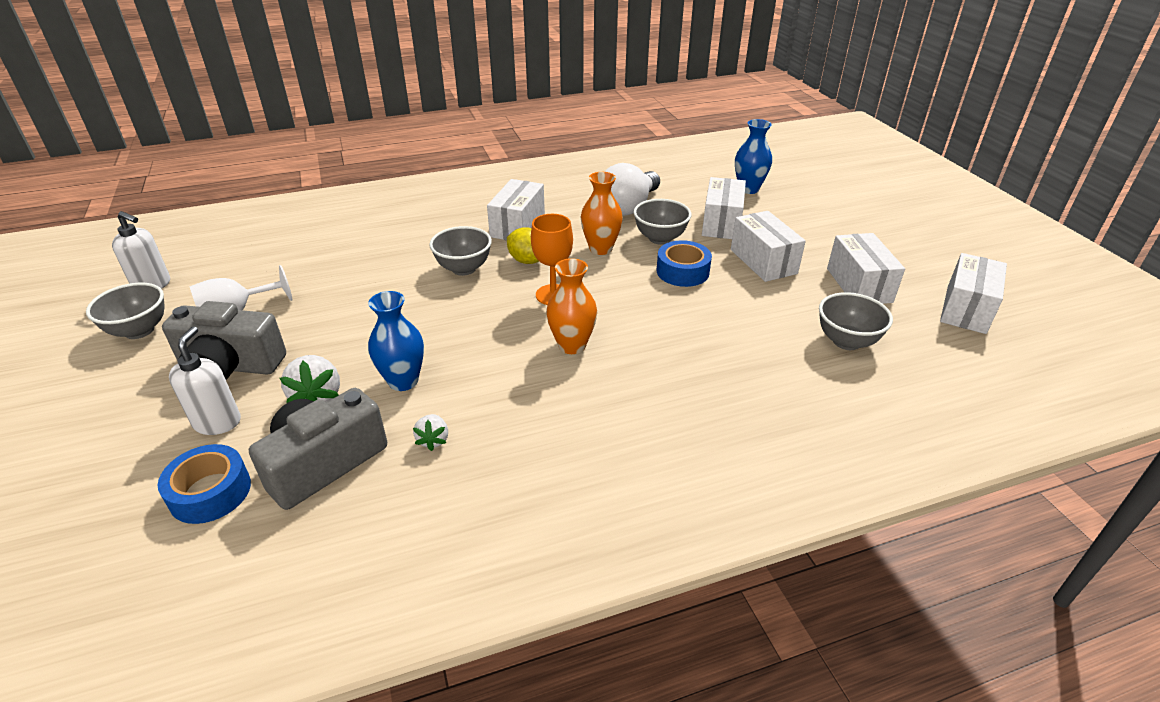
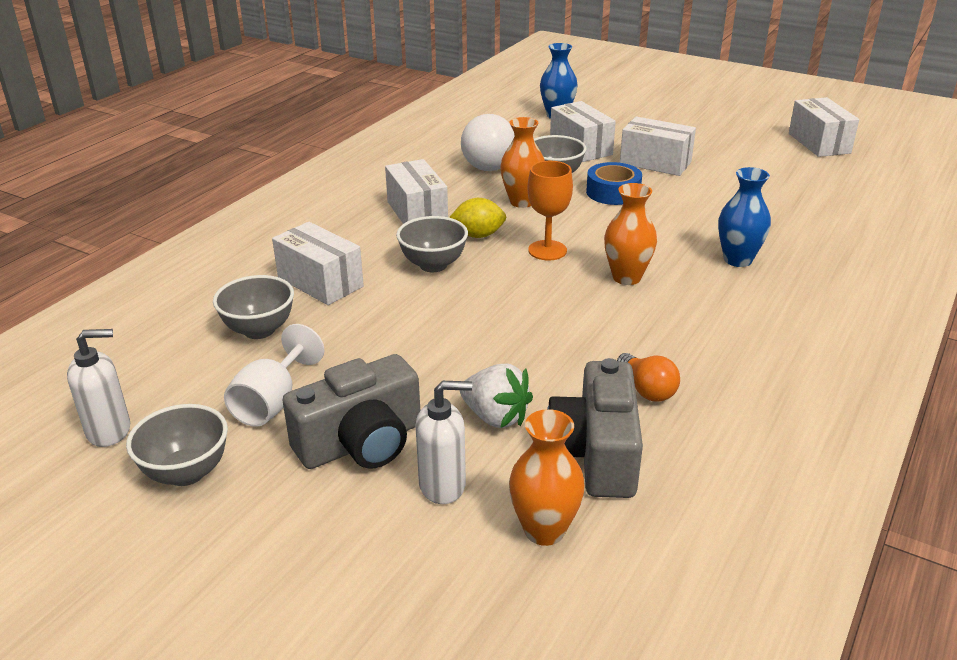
camera: 40 degrees left, 5 degrees down
blue tape [158,444,251,524] -> orange vase [509,409,585,546]
white soap dispenser [169,326,241,435] -> white soap dispenser turned 120 degrees clockwise [416,381,472,504]
blue vase [368,291,424,391] -> blue vase moved to [718,167,771,267]
white strawberry [413,414,448,451] -> orange light bulb [617,353,680,402]
grey bowl [819,292,893,350] -> grey bowl moved to [213,275,294,339]
white box [827,233,905,304] -> white box moved to [272,222,364,305]

